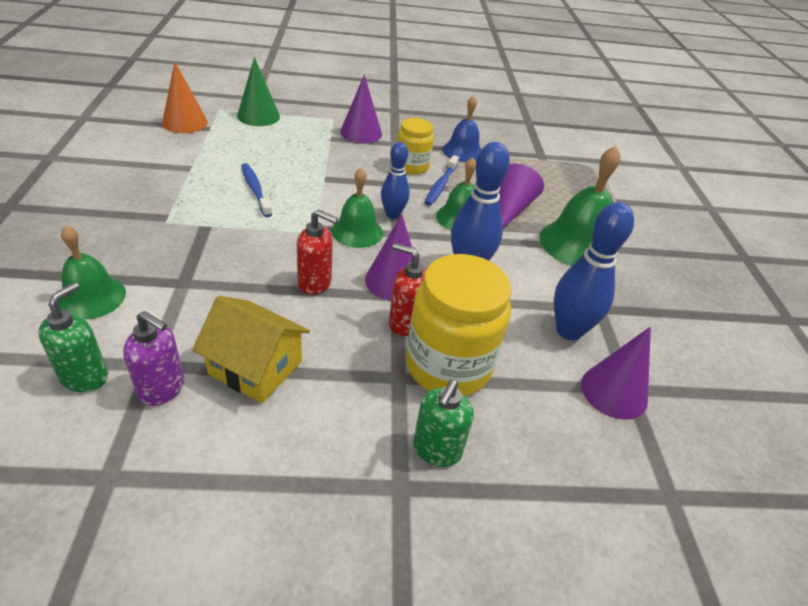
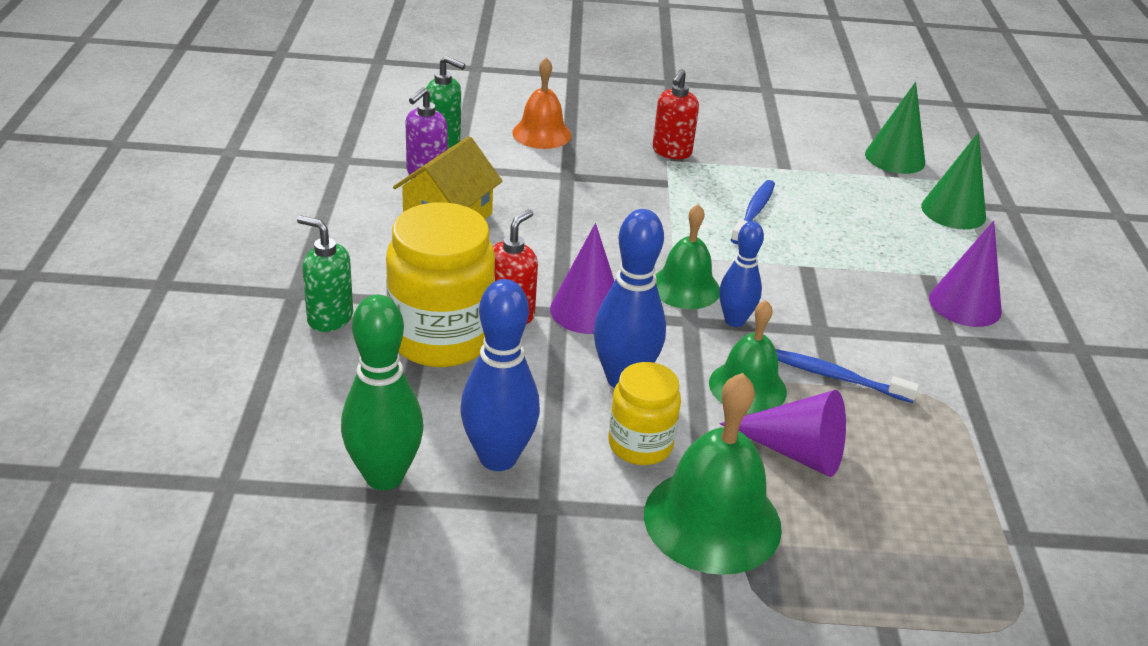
camera: 95 degrees right, 5 degrees down
green bell [58,226,126,320] -> orange bell [512,57,571,149]
orange cone [162,62,208,133] -> green cone [865,82,925,174]
blue toothbrush [241,163,272,217] -> blue toothbrush turned 45 degrees counterclockwise [731,180,775,244]
red soap dispenser [297,209,338,295] -> red soap dispenser moved to [652,69,699,159]
yellow jar [397,118,434,175] -> yellow jar moved to [608,362,681,465]
blue bell [442,95,481,162] -> none
purple cone [581,327,651,420] -> green bowling pin [341,295,424,490]

